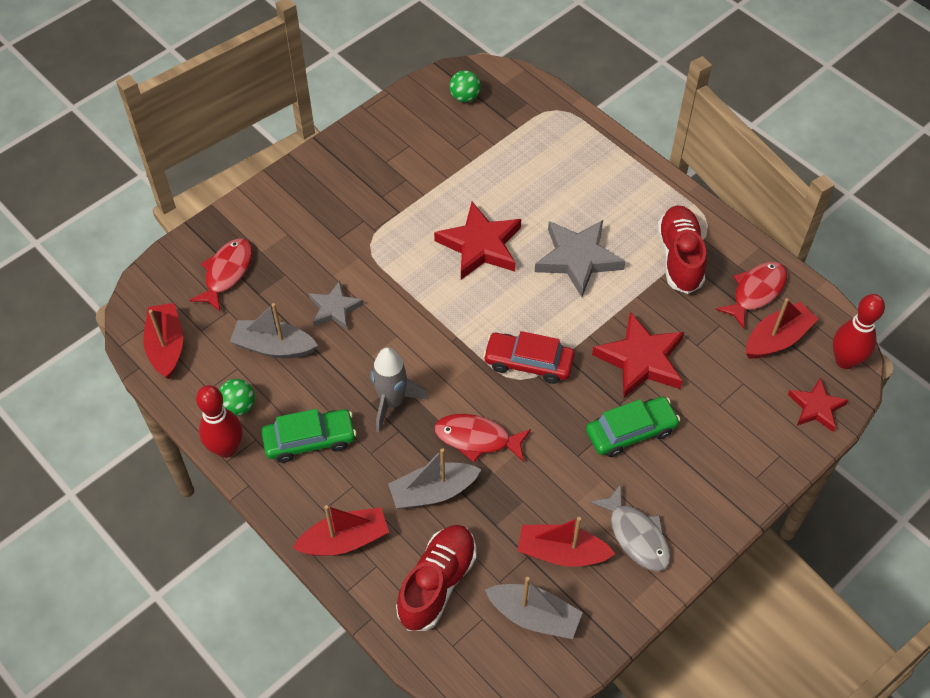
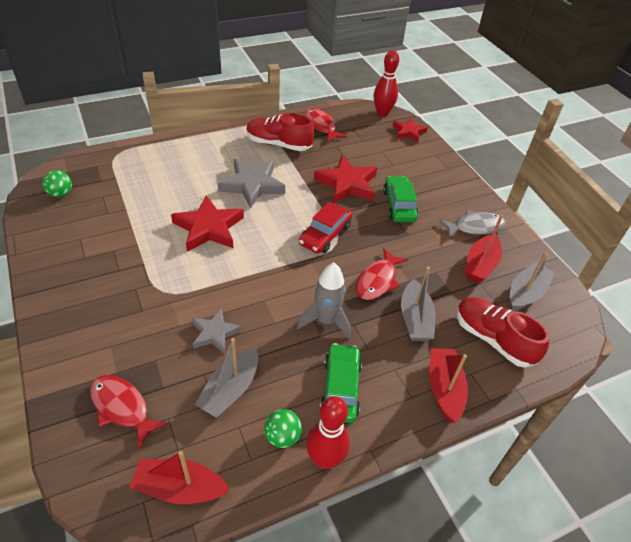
camera: 75 degrees left, 10 degrees down
red boat [746,298,818,359] -> none

